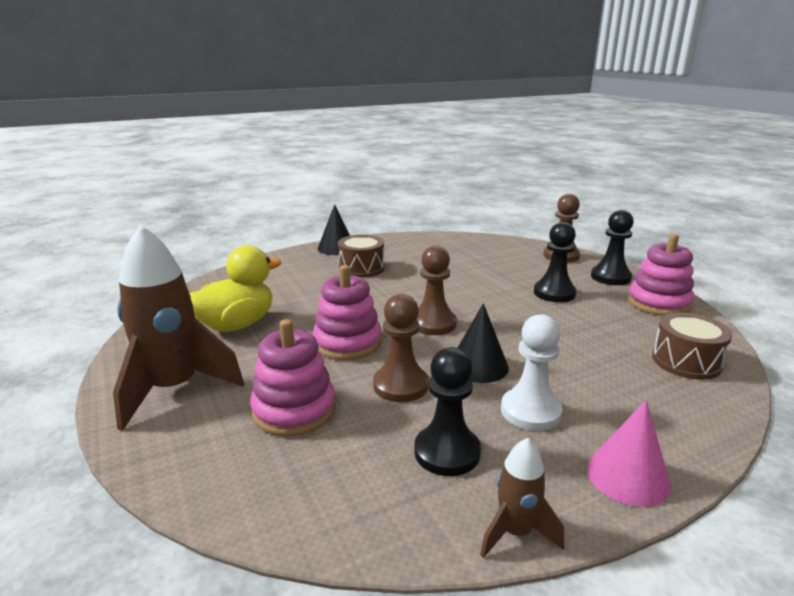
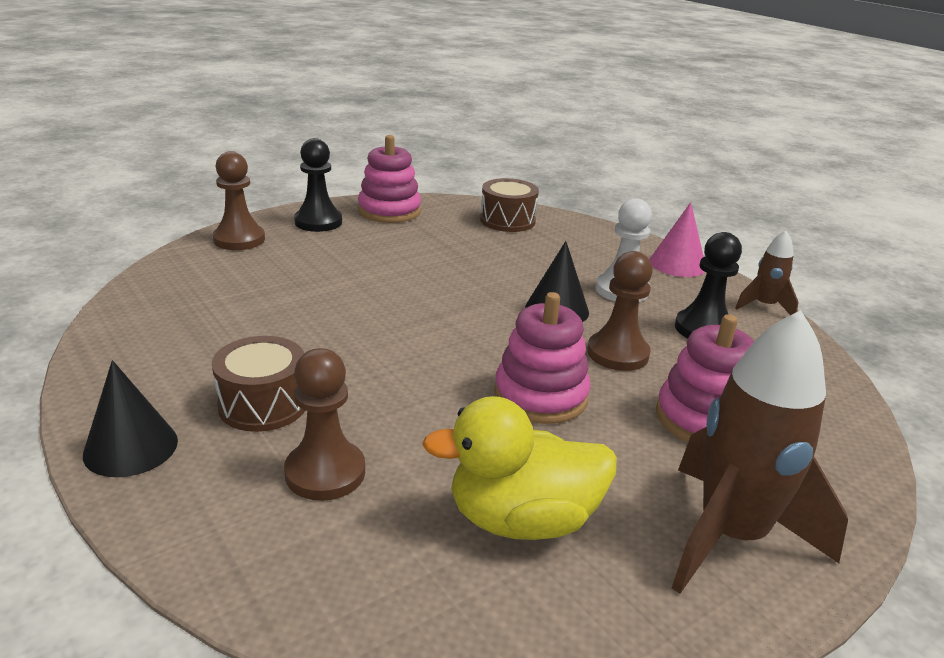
camera: 100 degrees left, 5 degrees up
yellow duck [189,245,281,332] -> yellow duck turned 45 degrees counterclockwise [422,396,617,540]
brown pawn [416,245,457,335] -> brown pawn moved to [284,348,365,501]
black pawn [534,222,577,302] -> none

